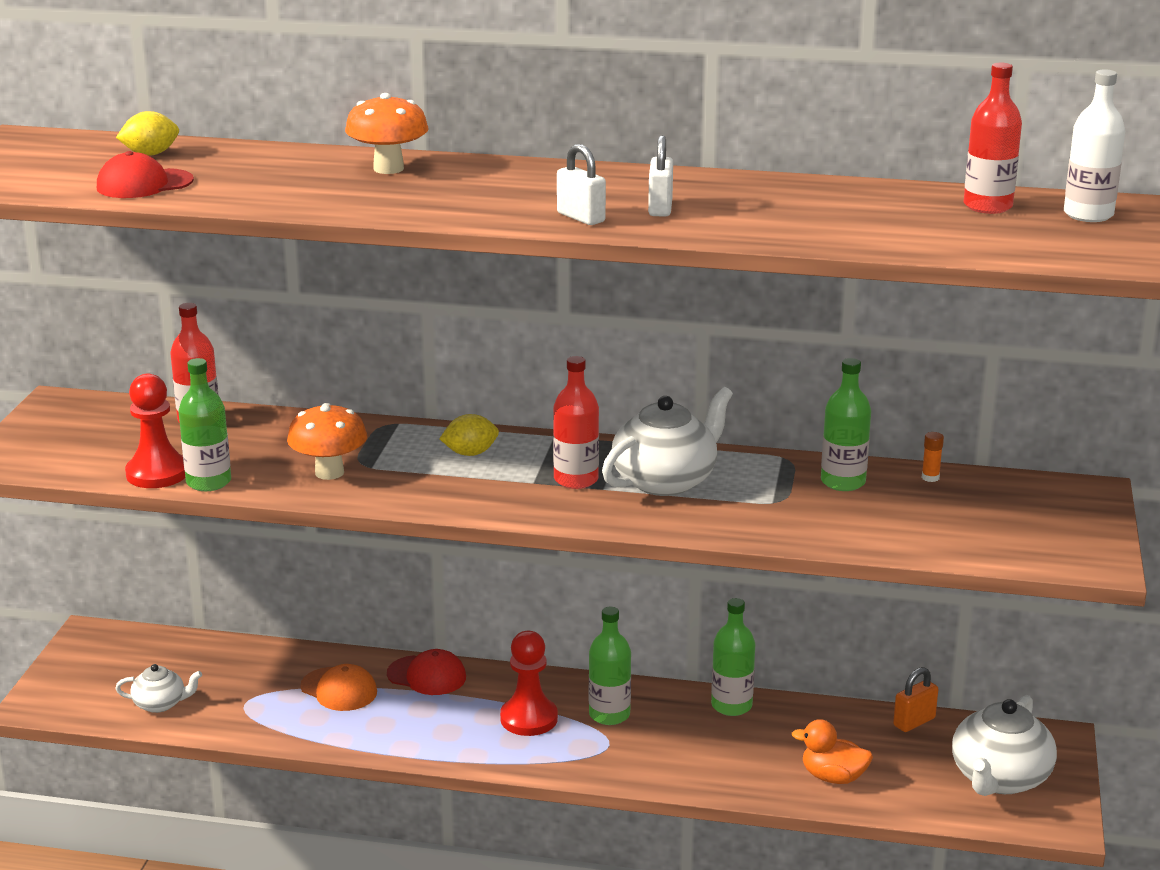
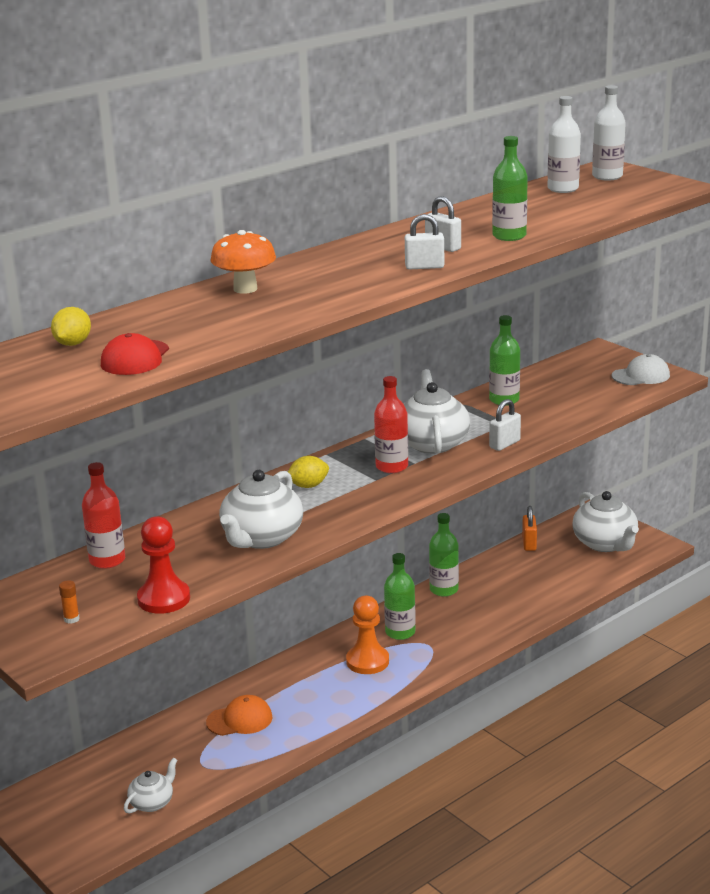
camera: 50 degrees left, 0 degrees up
green bottle [179,358,231,491] -> green bottle moved to [492,136,528,241]
orange mushroom [287,403,367,480] -> white teapot [219,470,303,549]
red cap [387,649,466,695] -> none
yellow lemon [439,414,499,456] -> yellow lemon turned 45 degrees clockwise [288,456,329,488]
red pawn [500,631,558,736] -> orange pawn [346,596,389,674]
orange duck [792,719,873,784] -> none
orange glue stick [922,432,944,482] -> orange glue stick moved to [59,580,80,624]
red bottle [964,63,1022,214] -> white bottle [548,96,581,193]
none -> white padlock [489,399,521,451]
none -> white cap [612,354,670,385]

